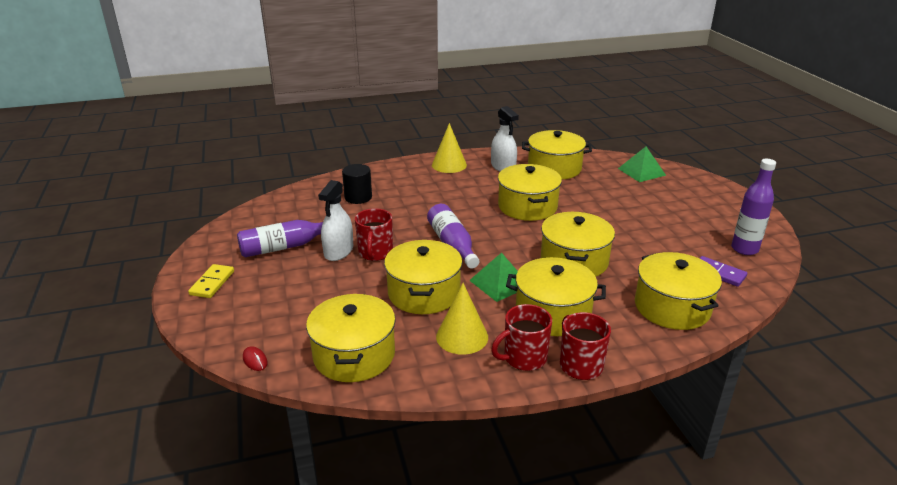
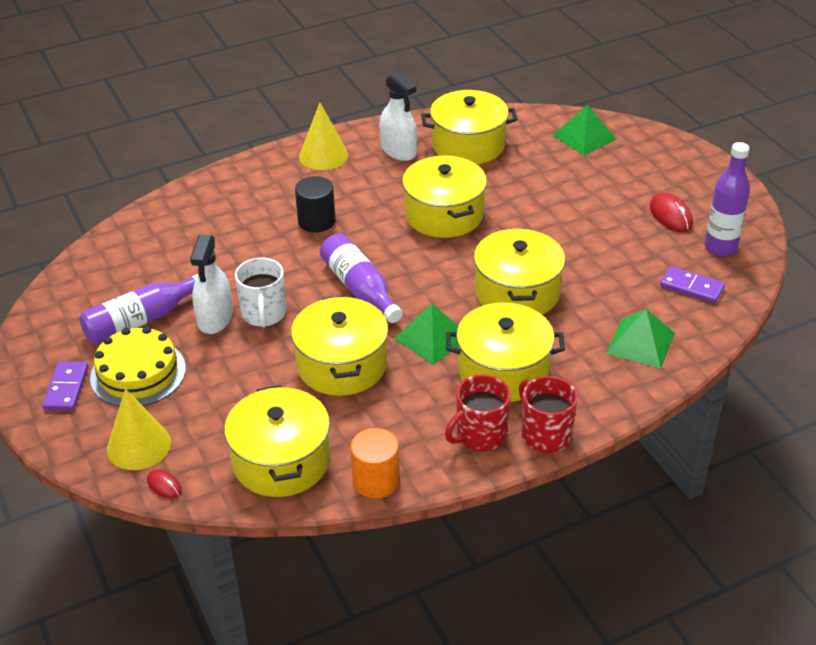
camera: 10 degrees left, 10 degrees up
yellow domino [188,264,234,298] -> purple domino [42,361,89,411]
black cylinder [342,164,372,204] -> black cylinder moved to [295,176,335,232]
red mug [355,208,393,261] -> white mug [235,258,286,328]
yellow cone [436,283,488,355] -> yellow cone moved to [107,388,171,470]
yellow pot [635,252,722,330] -> green pyramid [606,309,675,369]
none -> yellow cake [90,326,186,407]
none -> orange cylinder [350,428,400,498]
none -> red mouse [650,193,693,232]

